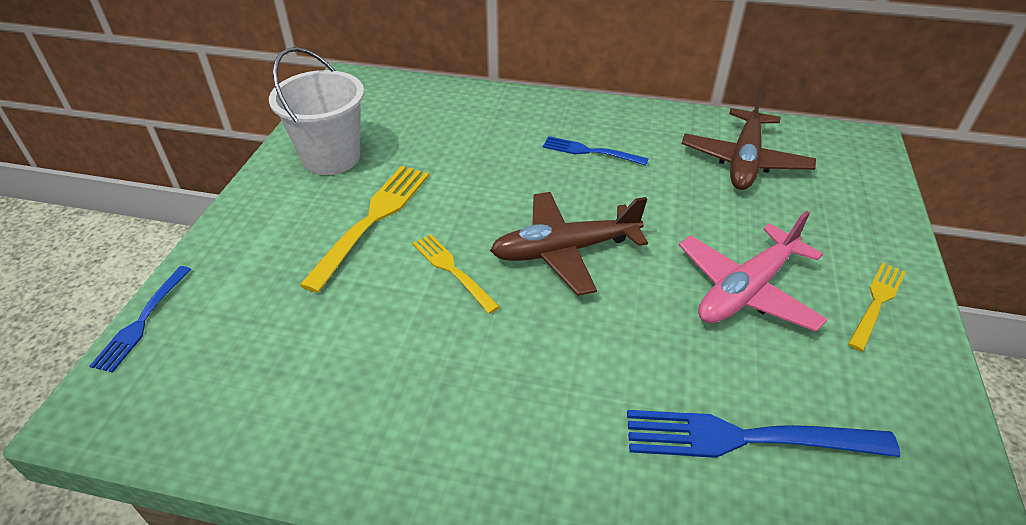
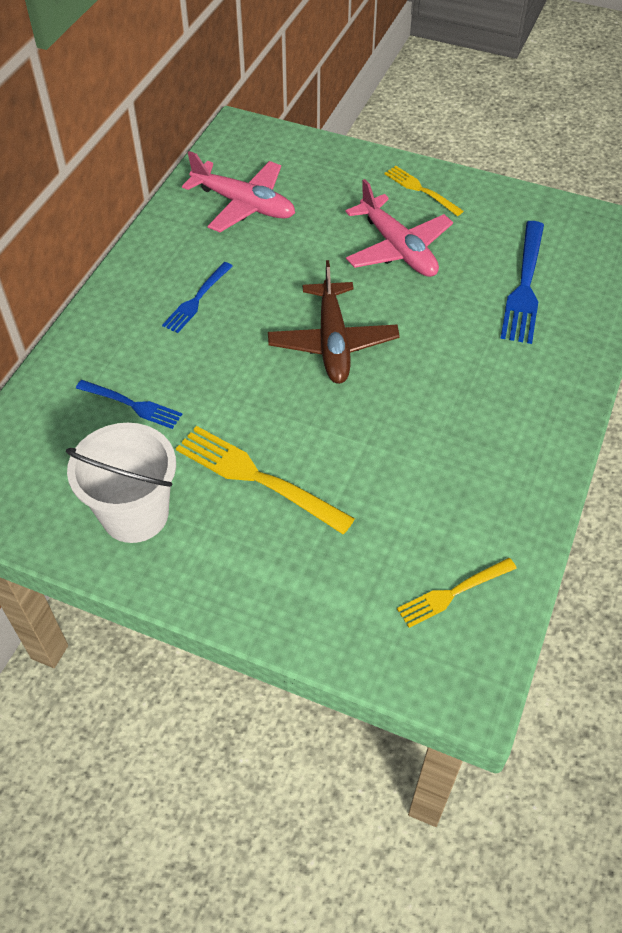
camera: 80 degrees left, 10 degrees up
blue fork [90,266,191,373] -> blue fork moved to [76,380,182,429]
yellow fork [413,234,500,314] -> yellow fork moved to [397,558,517,628]
brown plane [681,88,816,190] -> pink plane [182,151,295,232]

